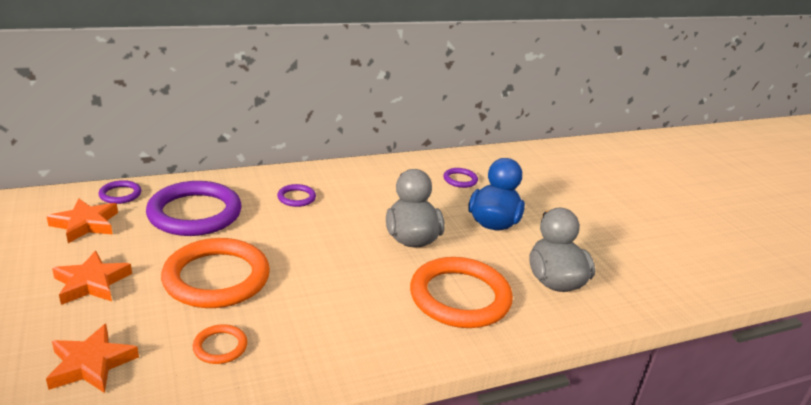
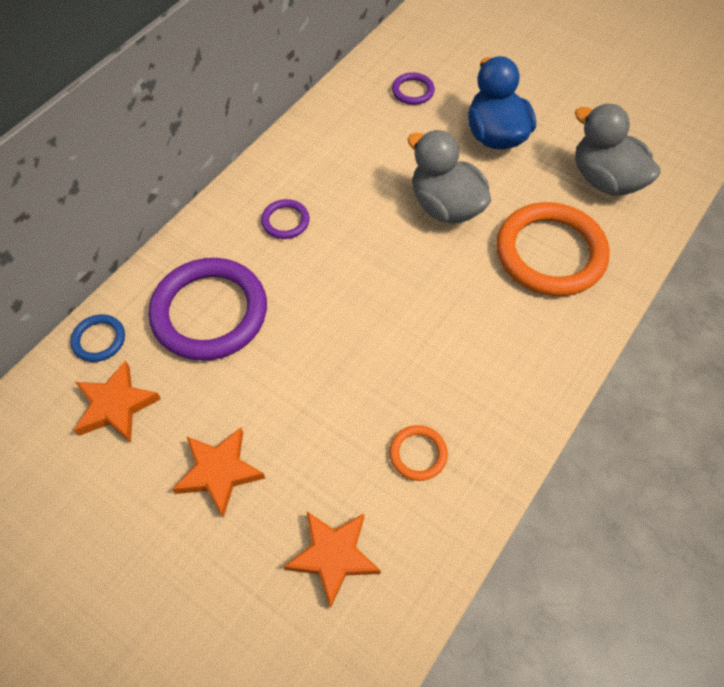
camera: 30 degrees left, 30 degrees up
purple ring [98,180,141,204] -> blue ring [71,314,125,362]
orange ring [161,238,270,308] -> none

